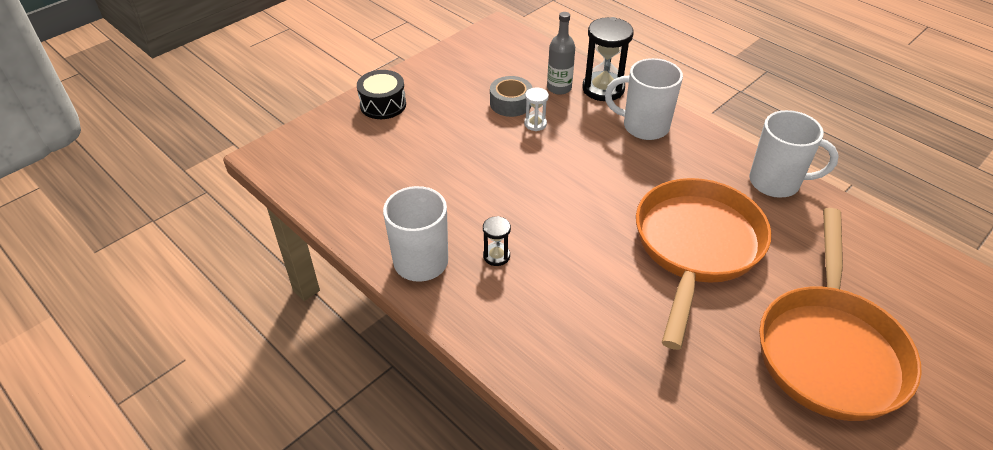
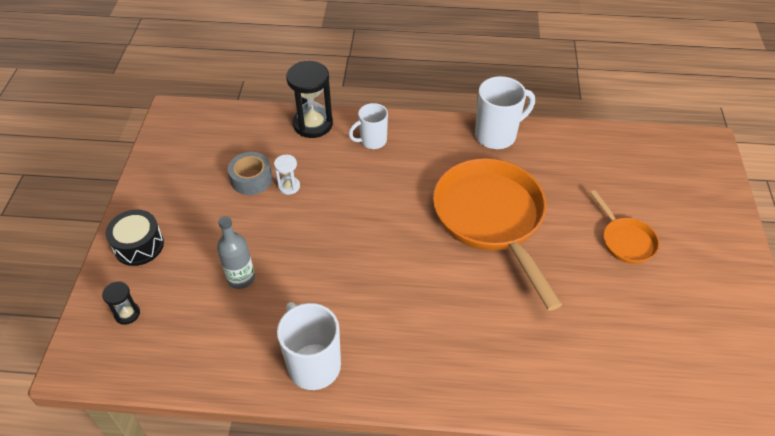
camera: 40 degrees left, 5 degrees up
black hourglass [483,216,511,266] -> black hourglass moved to [102,281,140,325]
grey bottle [547,12,575,95] -> grey bottle moved to [217,216,255,289]
white mug [605,58,683,140] -> white mug [349,103,388,149], size x0.64
orange pan [759,208,922,421] -> orange pan [590,190,659,264], size x0.47

